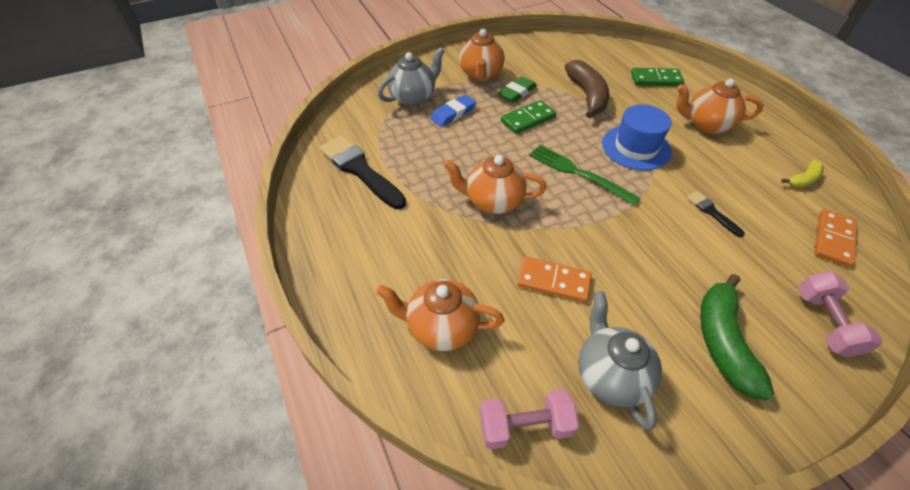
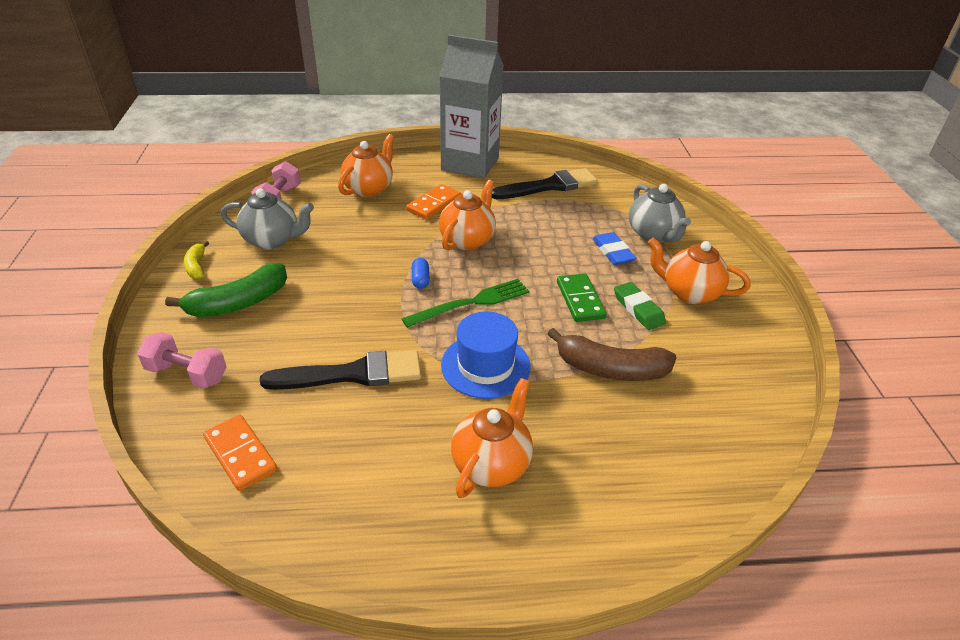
camera: 110 degrees right, 10 degrees down
orange domino [517,256,592,302] -> orange domino moved to [406,184,461,220]
green domino [631,68,684,86] -> none
black brush [687,191,745,237] -> black brush [260,350,421,390], size x2.04
green banana [700,274,774,400] -> green banana turned 120 degrees clockwise [165,263,287,317]
yellow banana [781,160,824,188] -> yellow banana moved to [184,241,209,279]
none -> blue capsule [412,258,430,289]
none -> grey carton [439,35,504,179]

